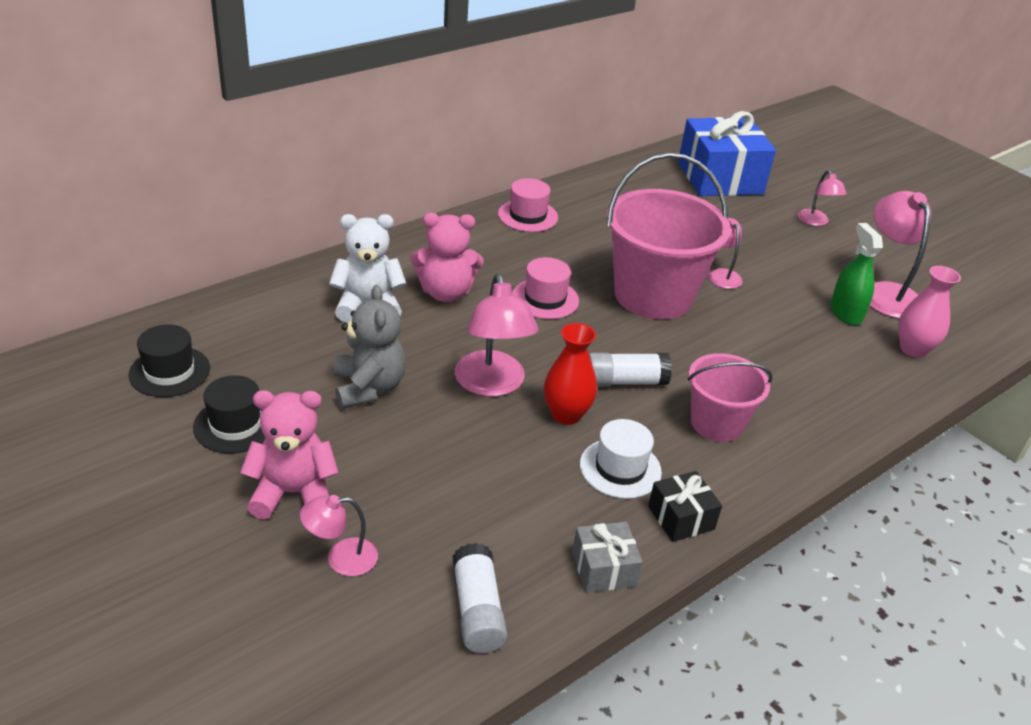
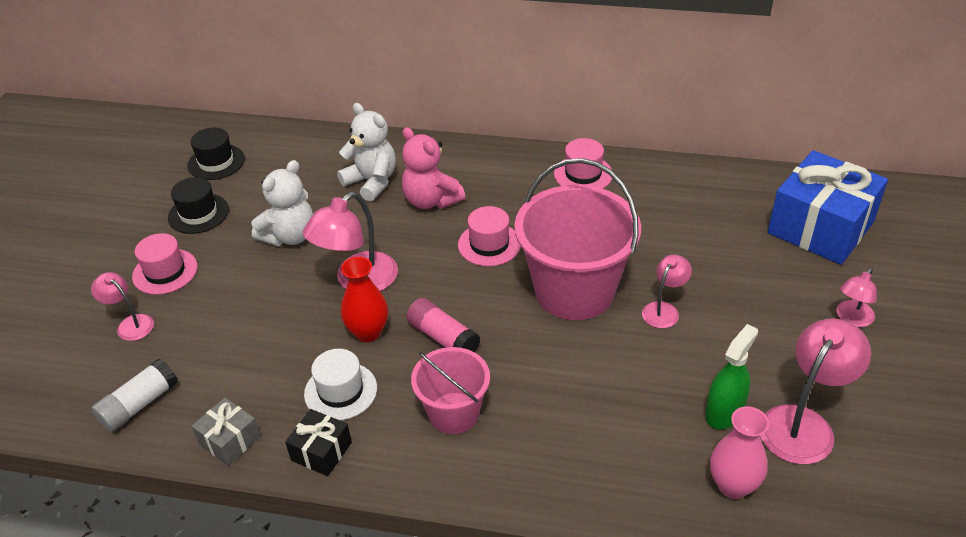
camera: 55 degrees right, 5 degrees up
pink teddy bear [240,390,339,519] -> pink hat [132,233,198,295]
grey teddy bear [334,285,406,409] -> white teddy bear [251,160,313,246]
white glue stick [589,353,672,386] -> pink glue stick [406,298,480,352]

